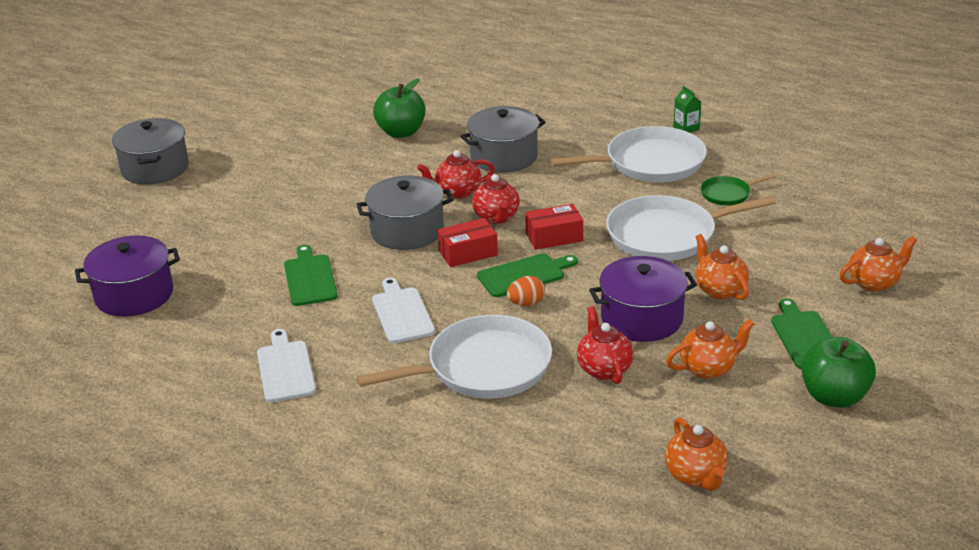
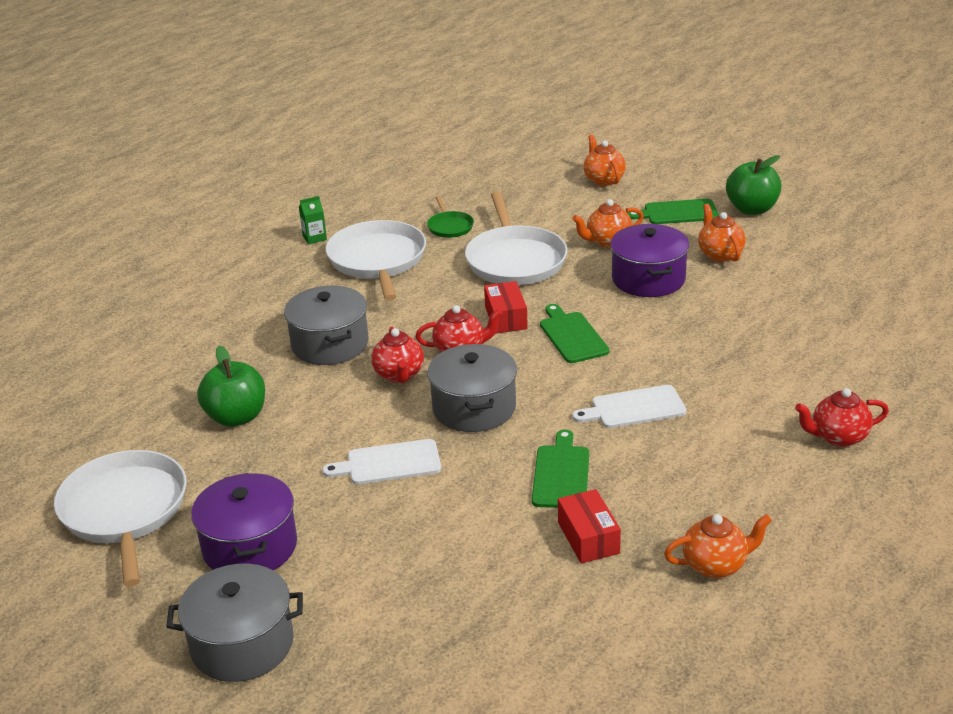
camera: 85 degrees left, 0 degrees up
purple pot [75,235,180,317] -> purple pot moved to [191,473,297,570]
white cutting board [257,329,316,402] -> white cutting board moved to [322,439,441,485]
green cutting board [284,245,338,306] -> green cutting board turned 105 degrees clockwise [532,430,589,508]
white pan [356,315,552,398] -> white pan moved to [54,450,187,587]
red box [438,218,498,267] -> red box moved to [558,489,621,564]
orange egg [507,276,545,306] -> none
red teapot [577,306,634,384] -> red teapot moved to [795,388,889,447]
orange teapot [665,417,728,491] -> orange teapot moved to [664,514,772,578]

